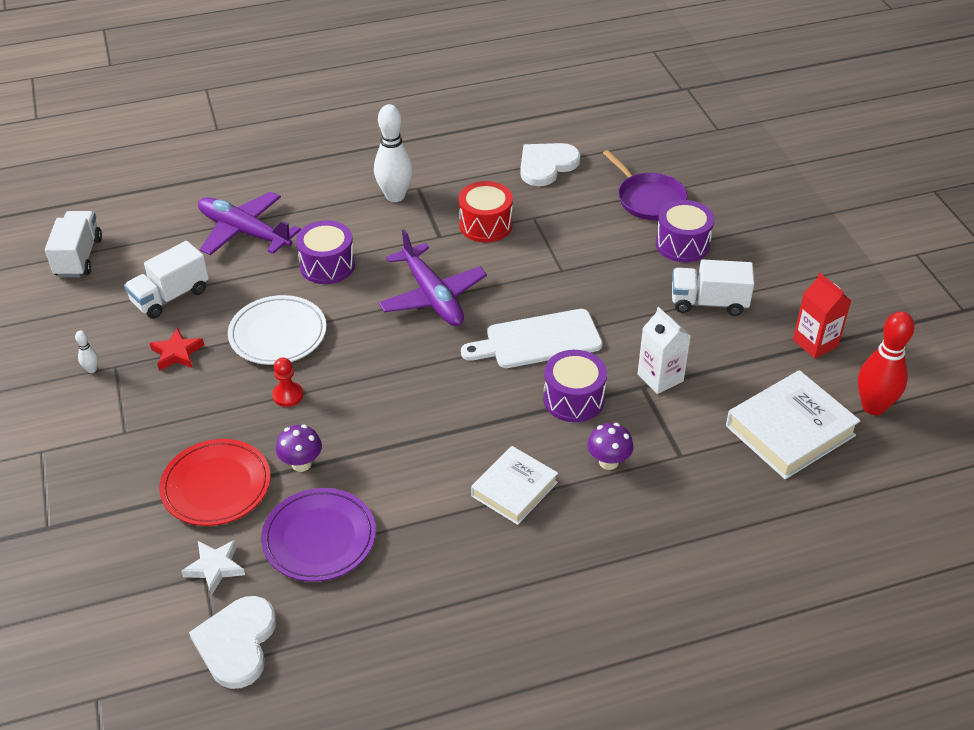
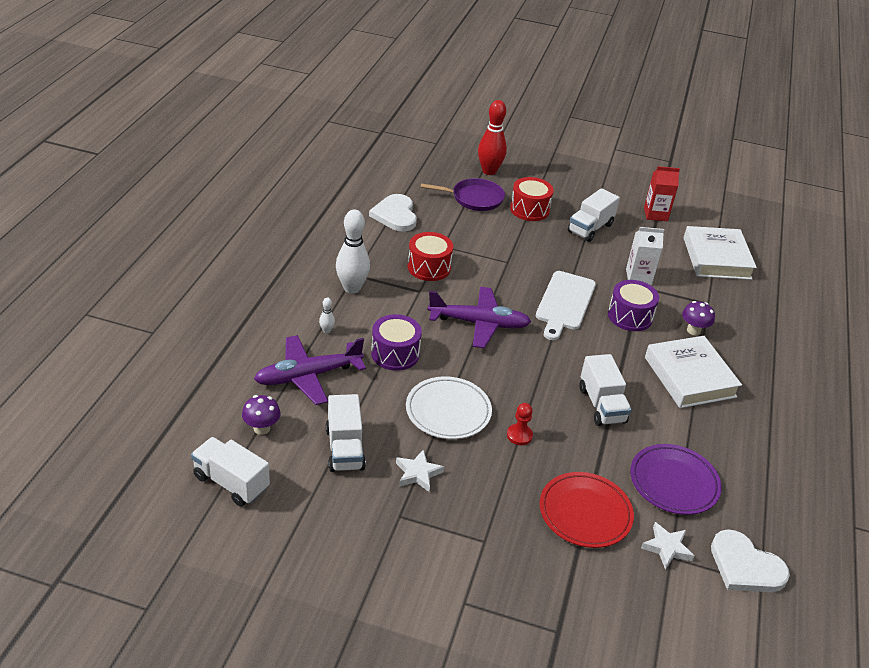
camera: 60 degrees left, 5 degrees down
white bowling pin [75,331,99,373] -> white bowling pin moved to [319,298,335,334]
red star [150,328,204,371] -> white star [396,449,444,492]
purple mushroom [276,425,322,472] -> purple mushroom moved to [242,395,281,435]
white book [471,446,558,525] -> white book [645,336,742,408], size x1.52
purple drum [656,200,714,263] -> red drum [510,177,554,221]
red bowling pin [858,311,914,415] -> red bowling pin moved to [478,100,507,175]
none -> white truck [580,354,631,426]

